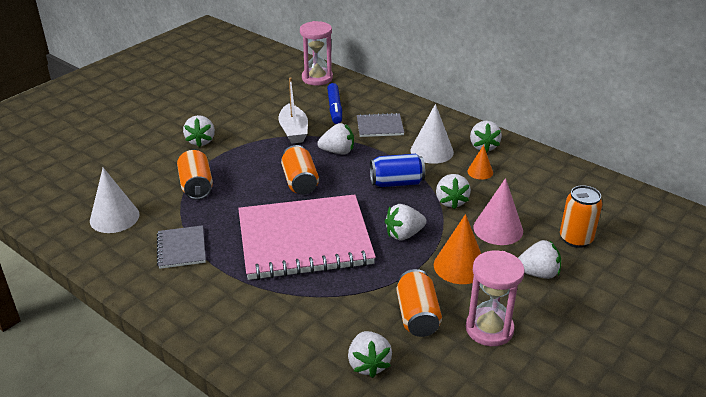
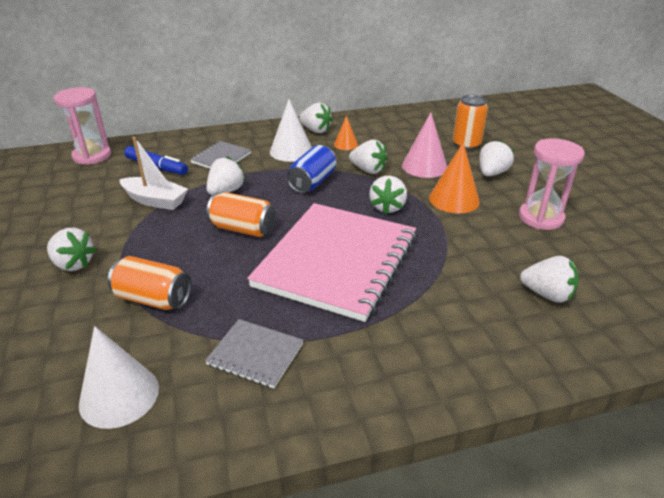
camera: 55 degrees left, 0 degrees up
orange can [396,269,442,337] -> none

